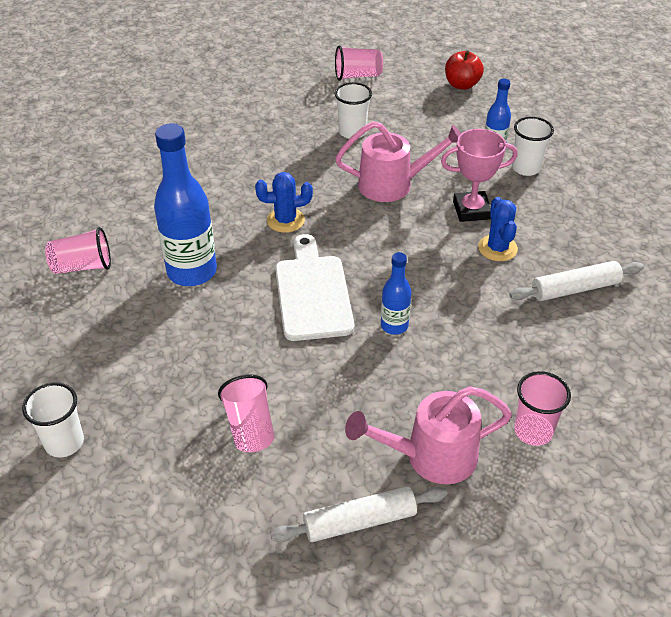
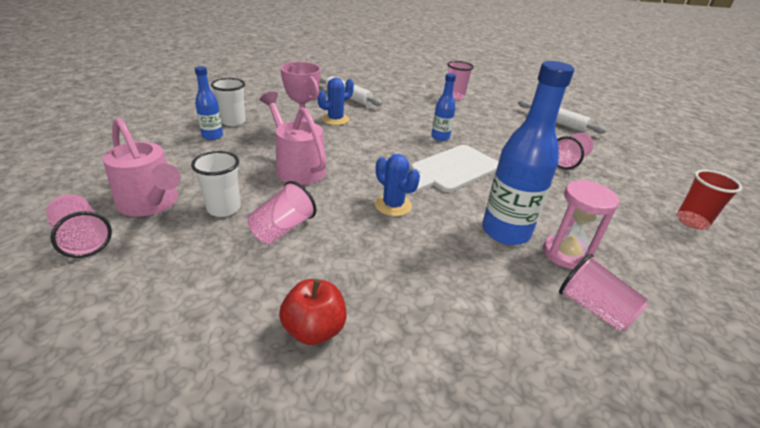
camera: 125 degrees left, 10 degrees down
white cup [22,382,84,457] -> red cup [677,170,742,229]
pink watering can [345,386,512,484] -> pink watering can moved to [103,118,181,217]
red apple [445,50,484,90] -> red apple moved to [279,279,347,345]
none -> pink cup [248,181,316,244]
none -> pink hourglass [543,180,619,269]

